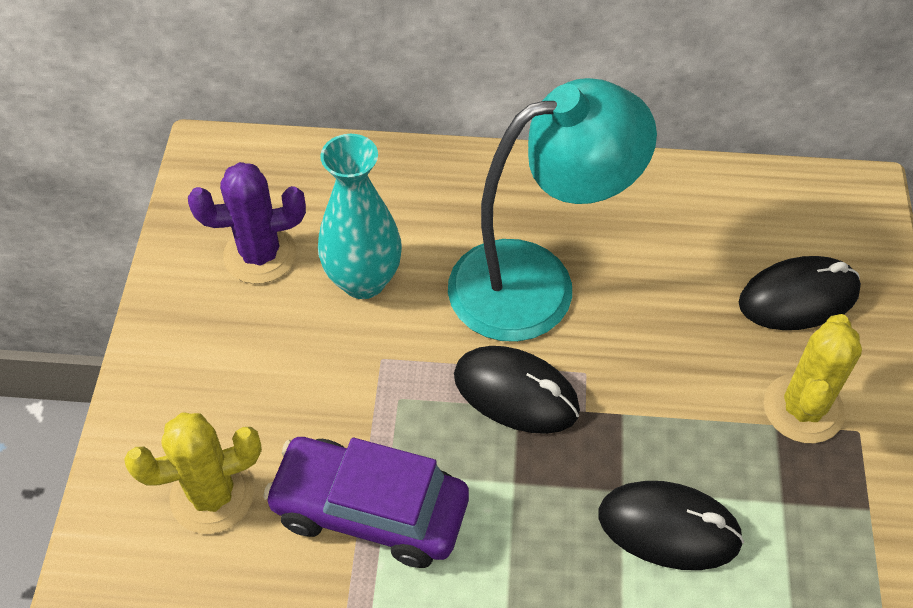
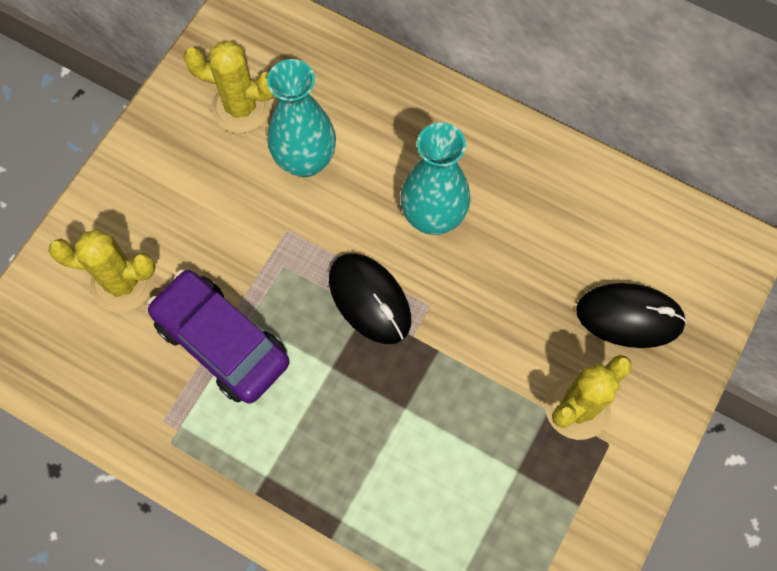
camera: 25 degrees right, 15 degrees up
purple cactus [188,162,306,284] -> yellow cactus [183,41,274,133]
turquoise lamp [448,78,657,342] -> turquoise vase [400,122,471,235]
black mouse [598,481,744,570] -> none

